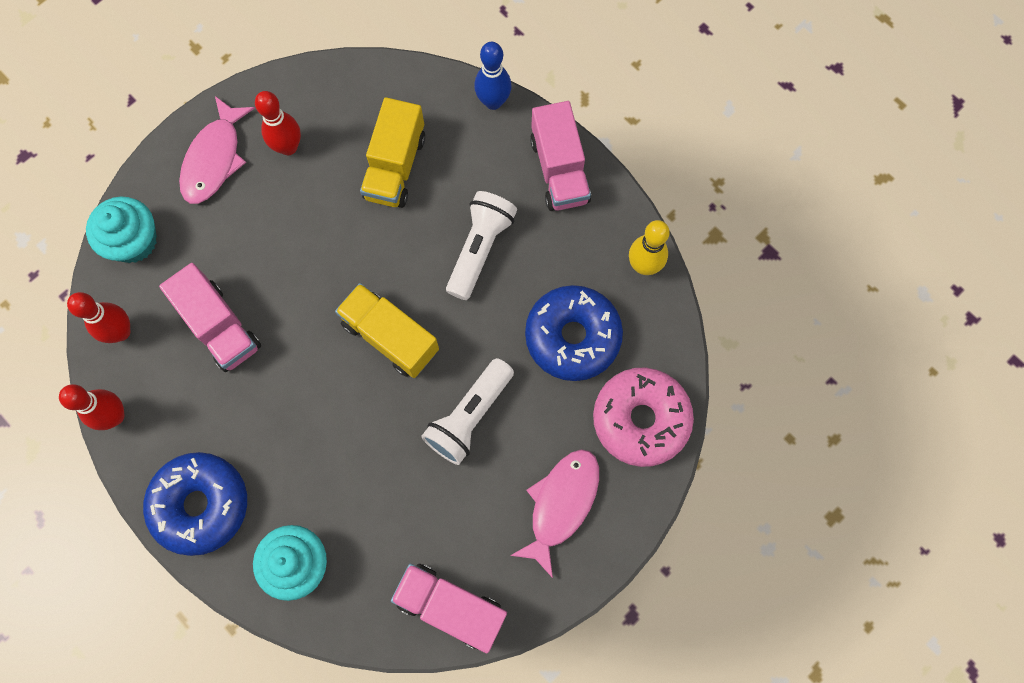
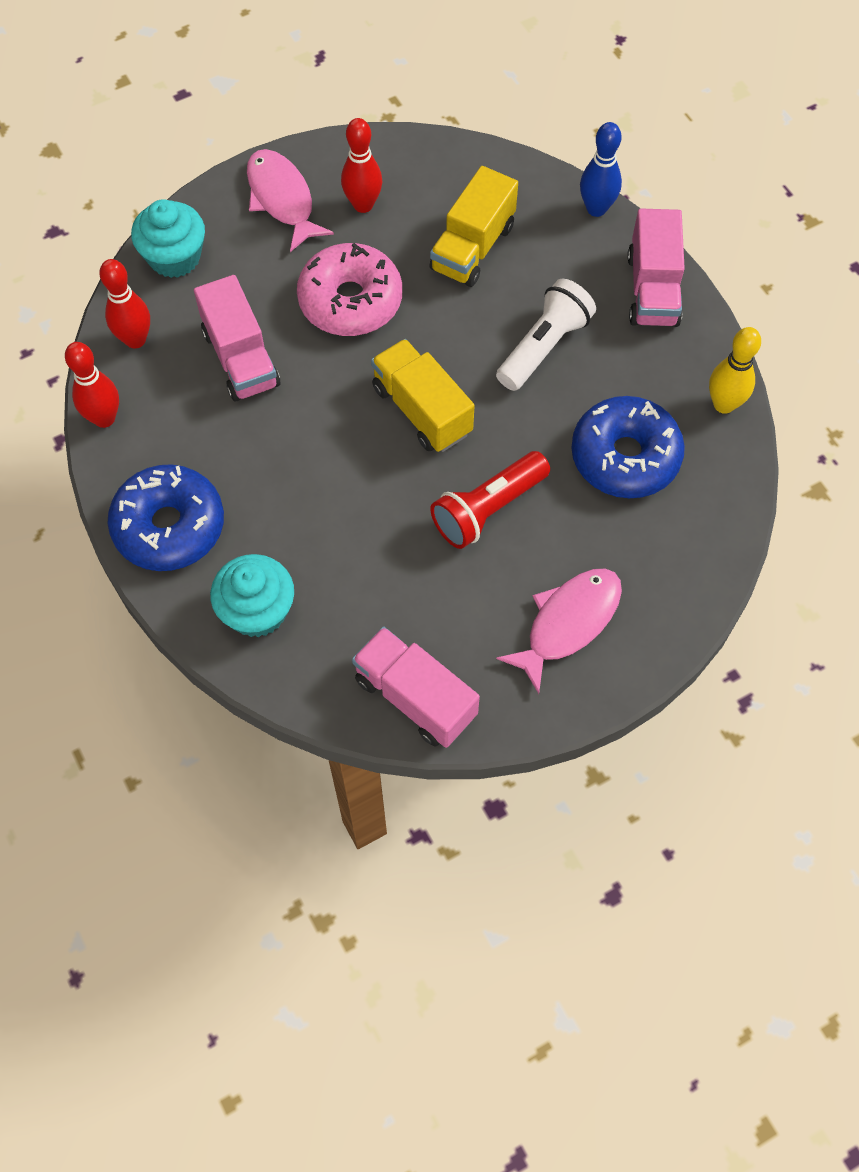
camera: 15 degrees right, 10 degrees down
pink fish [179,96,255,204] -> pink fish turned 120 degrees clockwise [247,149,334,252]
white flashlight [421,358,514,465] -> red flashlight [430,451,550,549]
pink donut [593,367,694,467] -> pink donut moved to [297,243,402,336]

